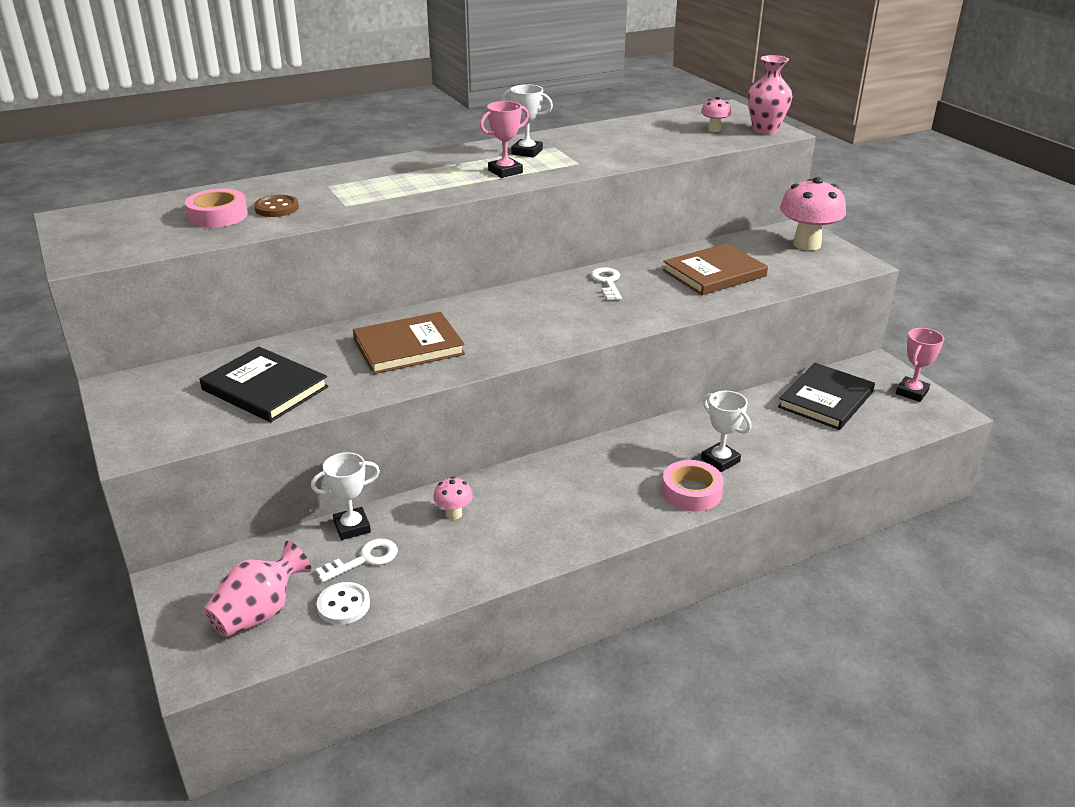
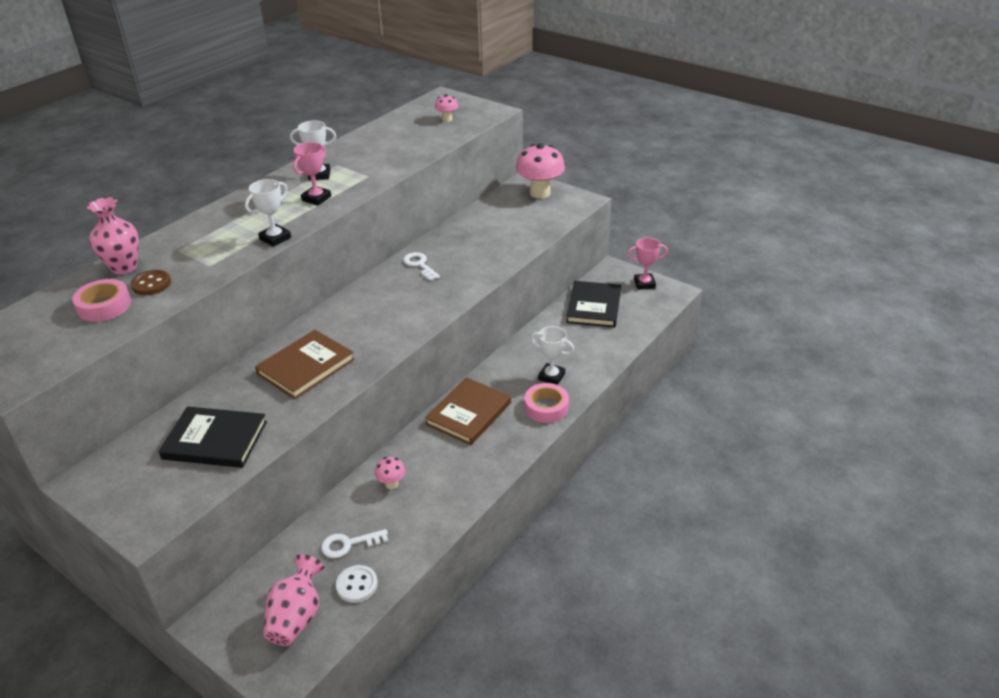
camera: 25 degrees left, 5 degrees up
white trophy [311,452,380,540] -> white trophy moved to [245,179,291,247]
white key [315,539,398,582] -> white key turned 135 degrees counterclockwise [321,529,388,558]
brown book [663,243,768,295] -> brown book moved to [425,377,511,445]
pink vase [747,55,792,134] -> pink vase moved to [87,197,139,275]
pink trophy [896,328,944,402] -> pink trophy turned 75 degrees clockwise [627,238,668,290]

